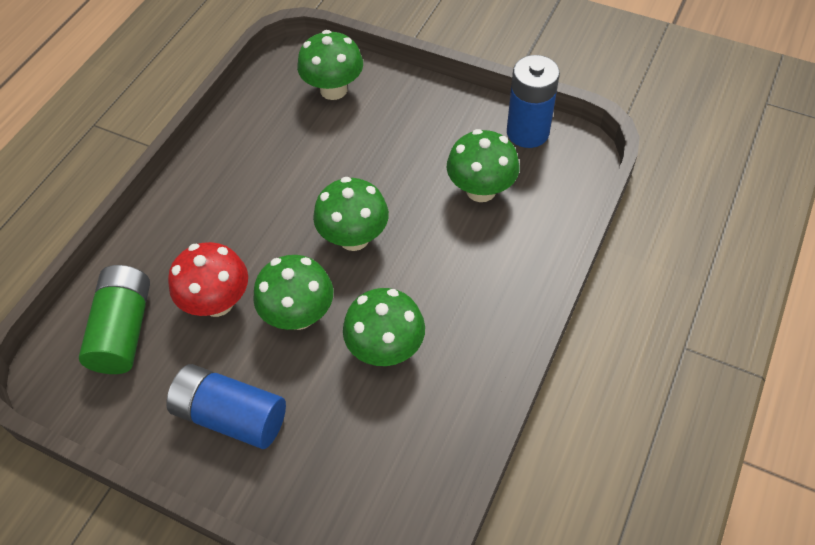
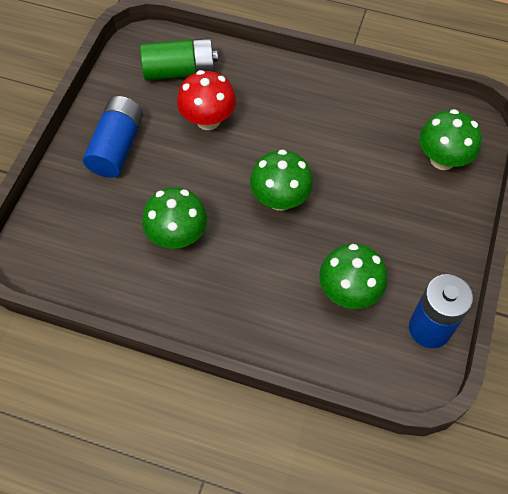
camera: 80 degrees right, 5 degrees up
green mushroom [253,255,333,330] -> none

